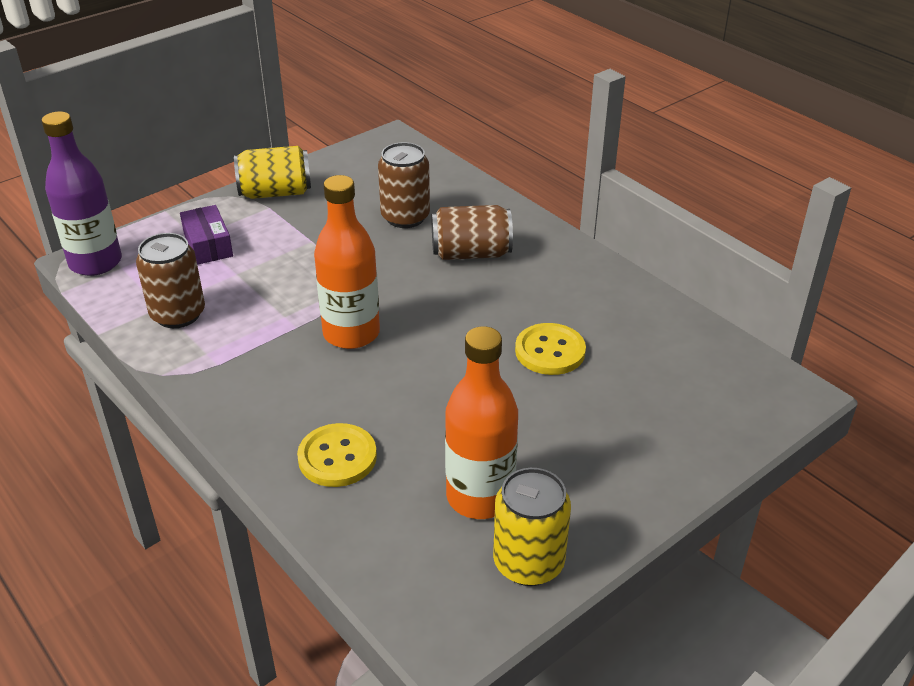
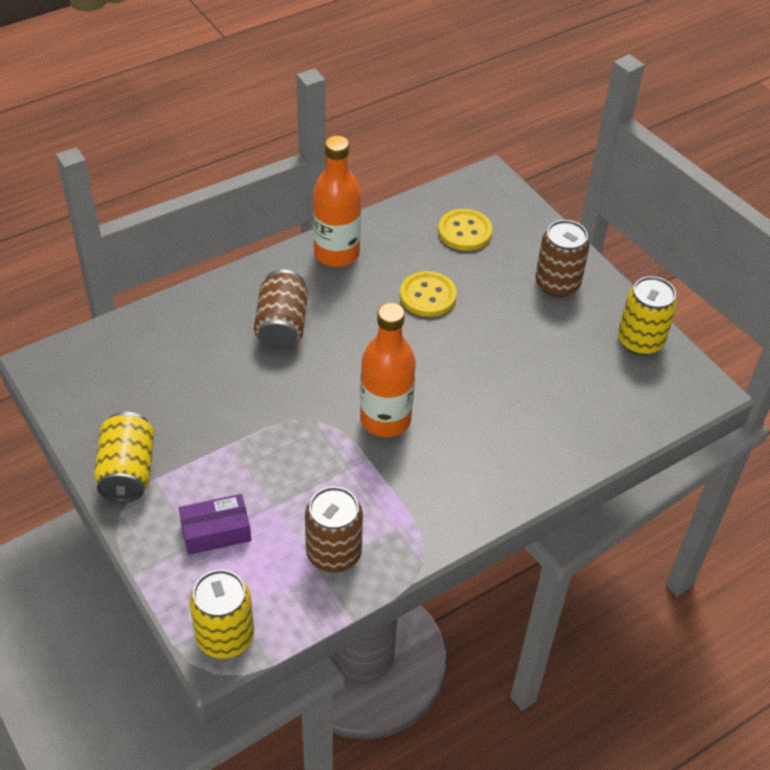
camera: 85 degrees left, 10 degrees up
purple bottle [42,111,122,276] -> yellow can [189,570,254,658]
yellow button [297,423,377,487] -> yellow button moved to [438,209,493,251]
brown can [378,142,430,228] -> brown can moved to [535,220,590,297]
orange bottle [445,326,518,519] -> orange bottle moved to [313,136,361,267]

